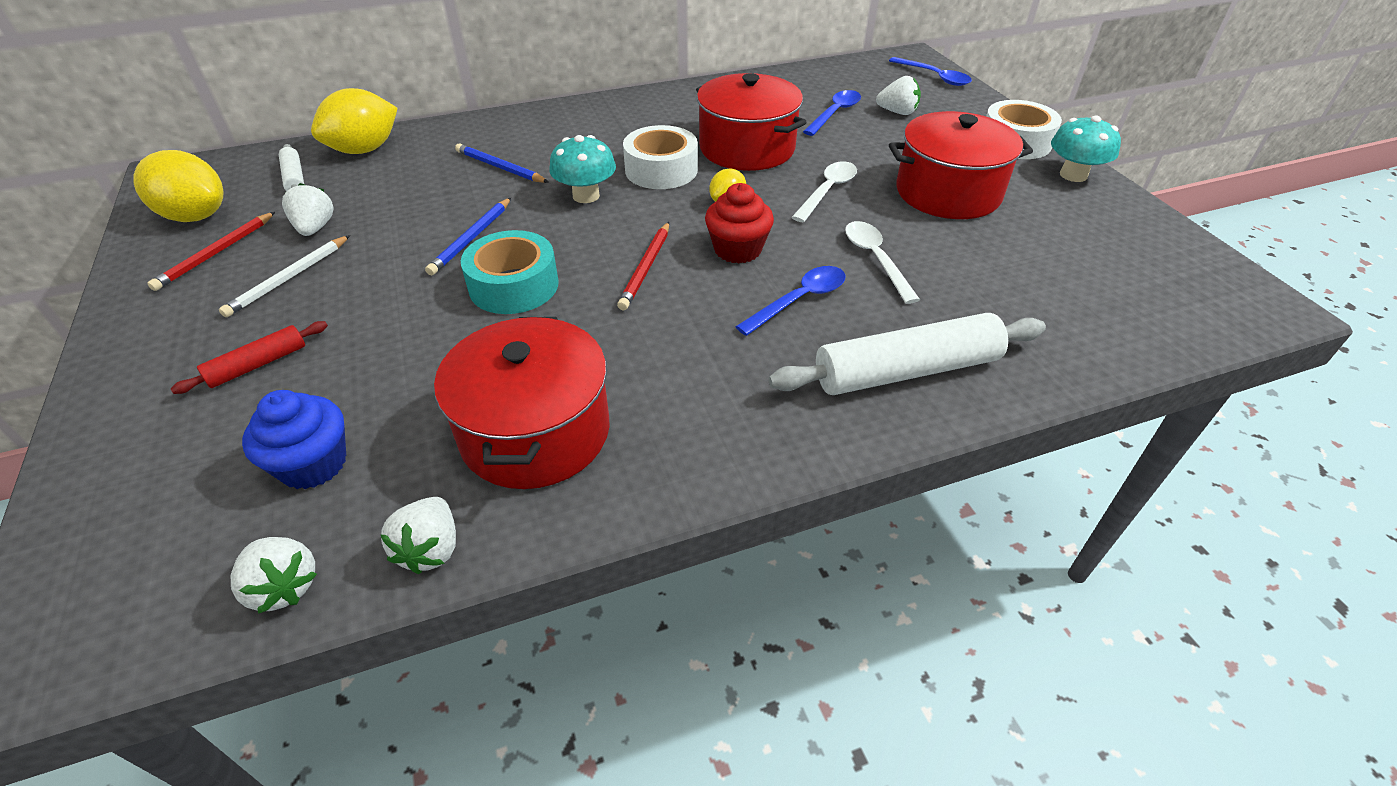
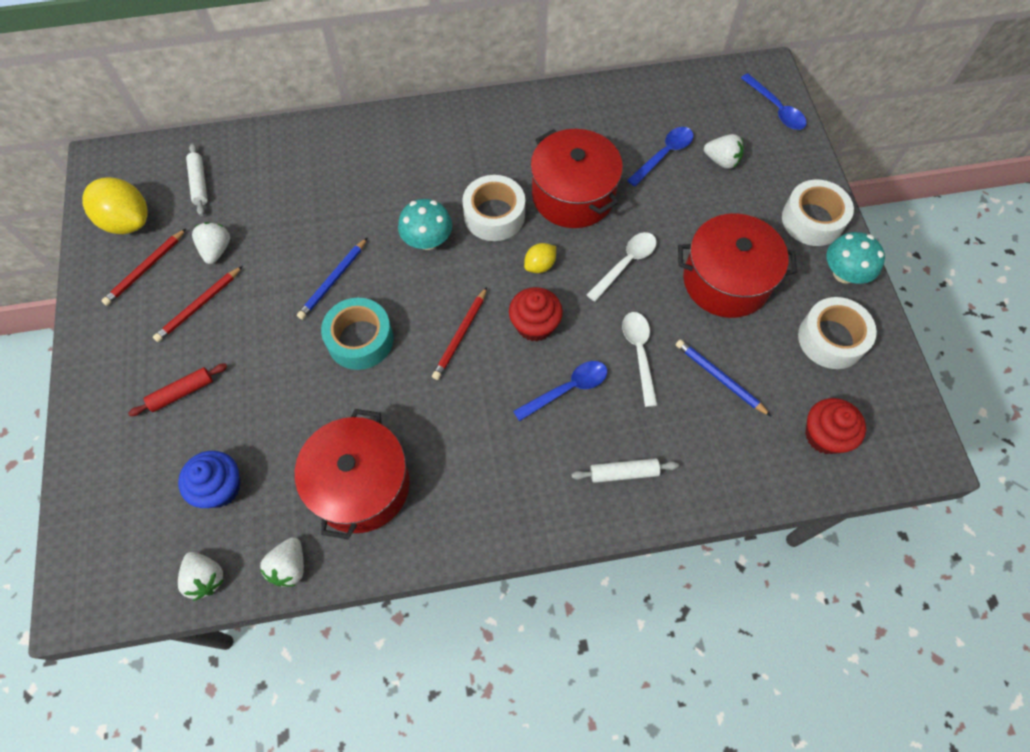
camera: 10 degrees right, 20 degrees up
white pencil [219,235,350,317] -> red pencil [153,266,243,342]
yellow lemon [311,88,398,154] -> none
blue pencil [455,143,548,183] -> blue pencil moved to [676,339,771,416]
white rolling pin [768,313,1046,395] -> white rolling pin [572,458,679,483], size x0.51
none -> white tape [798,297,877,369]
none -> red cupcake [805,398,866,454]

